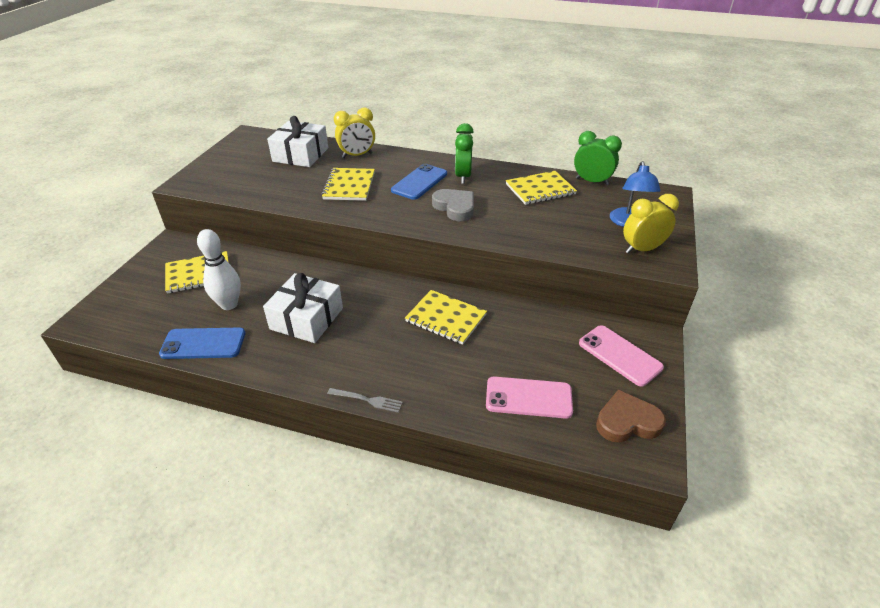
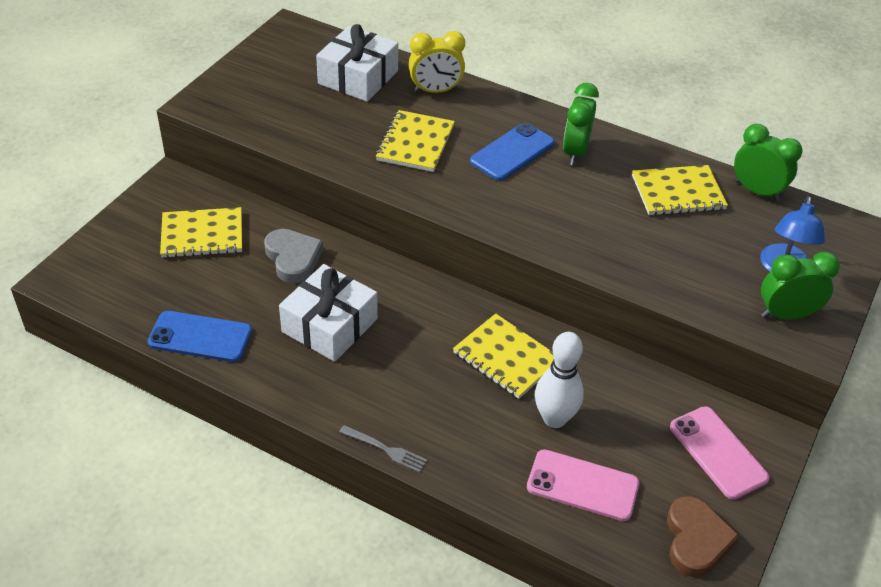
camera: 10 degrees right, 5 degrees up
white bowling pin [197,229,241,310] -> white bowling pin moved to [535,332,584,428]
grey heart [432,189,474,221] -> grey heart moved to [264,229,323,283]
brown heart [596,390,666,442] -> brown heart turned 90 degrees clockwise [667,496,740,577]
yellow clock [623,194,679,254] -> green clock [761,252,840,320]

